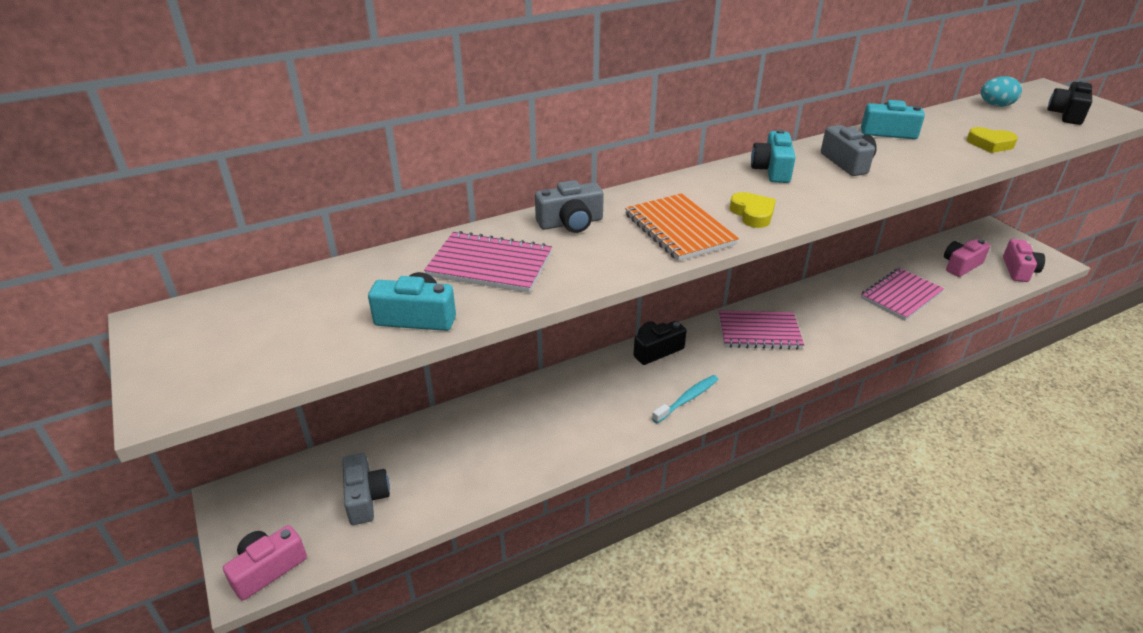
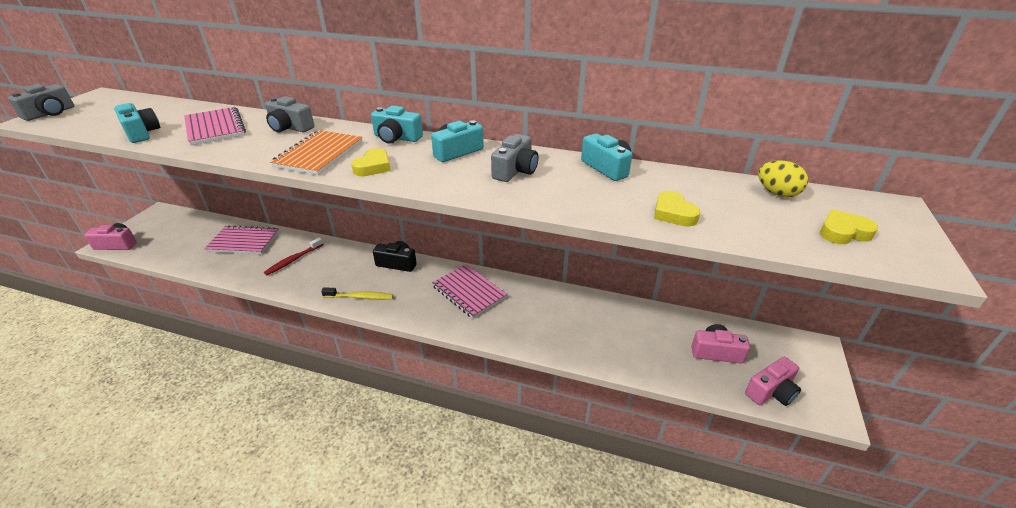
camera: 45 degrees right, 0 degrees up
grey camera [342,453,390,525] -> grey camera moved to [8,84,74,121]
turquoise toothbrush [652,375,718,423] -> yellow toothbrush [321,287,393,300]
pink notebook [861,268,944,320] -> pink notebook moved to [204,225,279,254]
turquoise egg [981,76,1022,107] -> yellow egg [758,160,808,197]
black camera [1047,80,1092,125] -> yellow heart [820,209,878,244]
none -> red toothbrush [264,237,323,275]
none -> turquoise camera [371,105,423,144]

